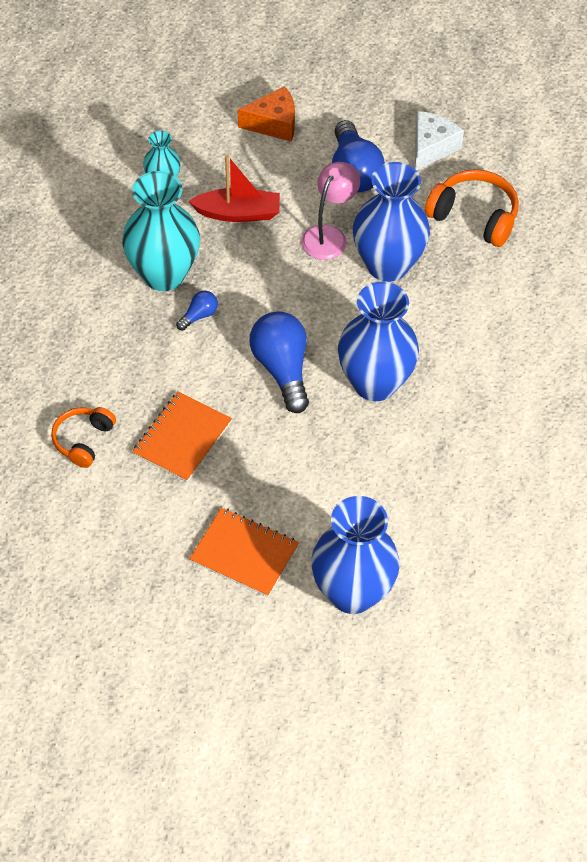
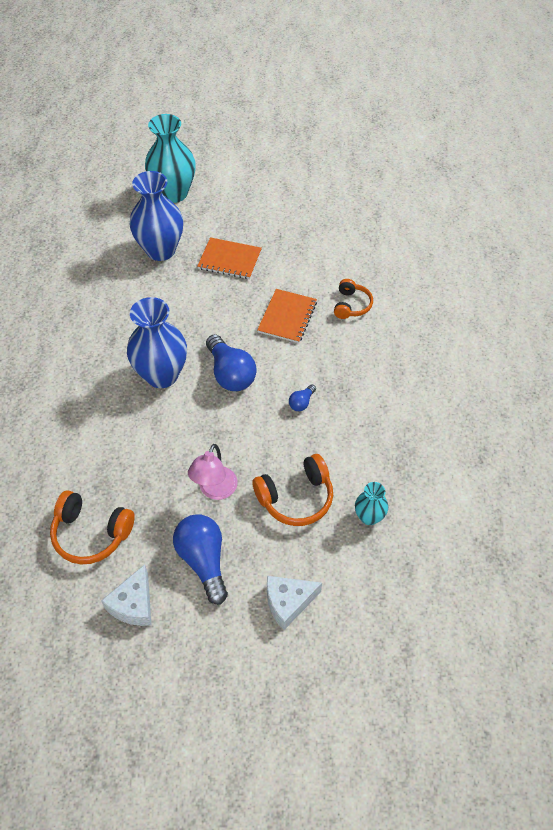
camera: 170 degrees right, 0 degrees up
turquoise vase [122,171,200,291] -> turquoise vase moved to [145,114,196,203]
red boat [189,155,280,222] -> orange headphones [252,454,333,526]
orange cheese [238,86,295,142] -> white cheese [267,576,322,630]
blue vase [353,162,430,282] -> none

